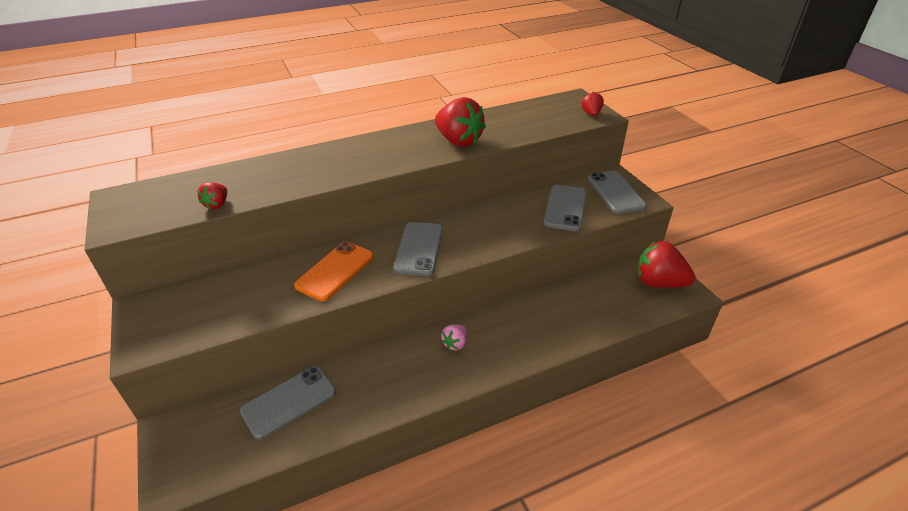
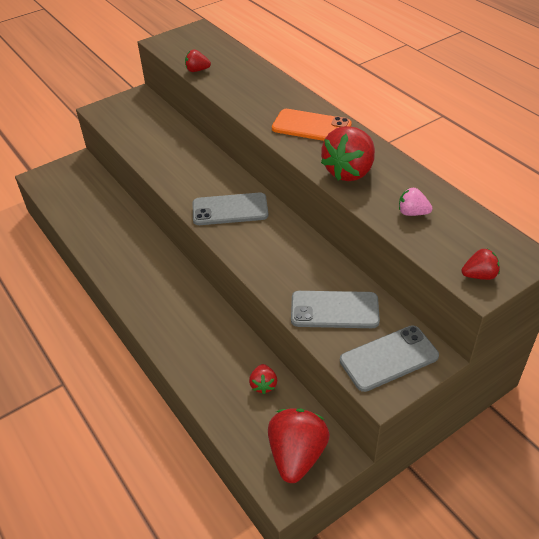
camera: 80 degrees right, 5 degrees up
grey phone [240,366,336,440] -> none
orange phone [294,241,374,302] -> orange phone moved to [272,109,352,141]
pink strawberry [441,325,467,350] -> pink strawberry moved to [399,188,433,216]
none -> red strawberry [249,364,277,394]

